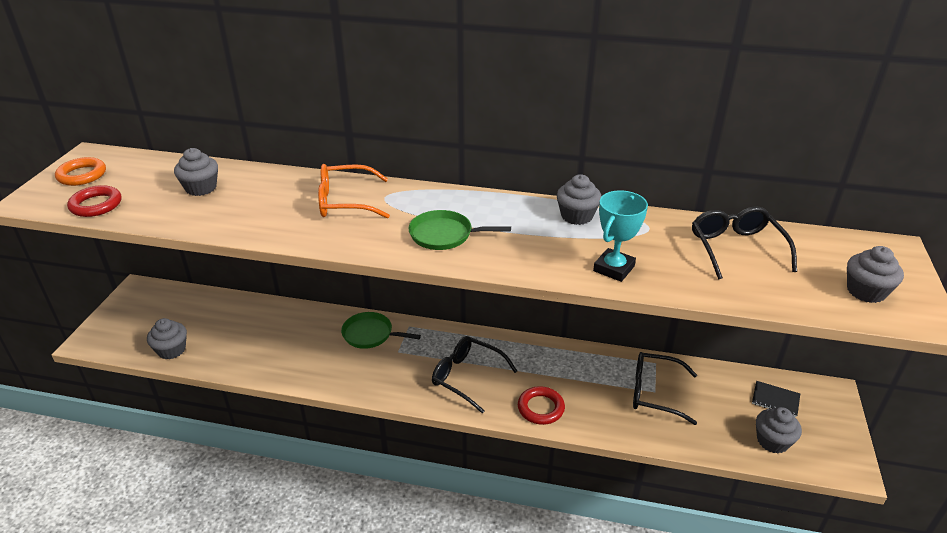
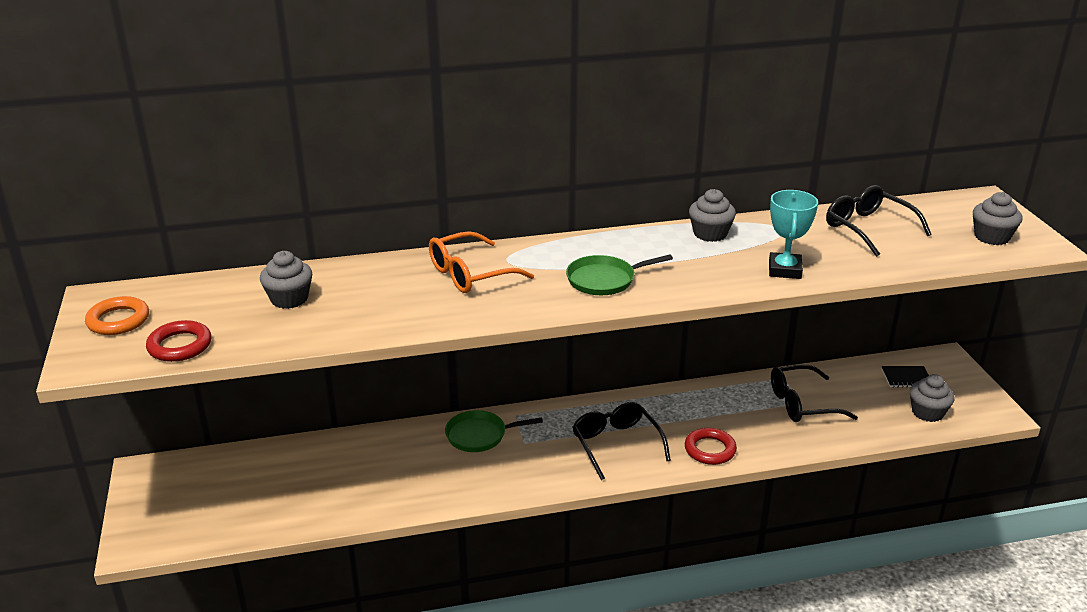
camera: 25 degrees left, 5 degrees down
grey cupcake [147,318,187,359] -> none
black glasses [432,336,517,413] -> black glasses turned 60 degrees clockwise [572,402,671,480]

